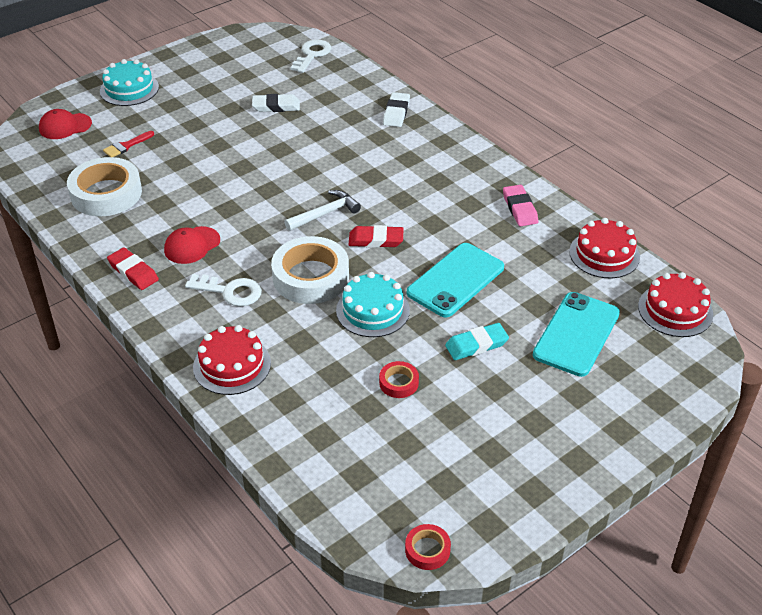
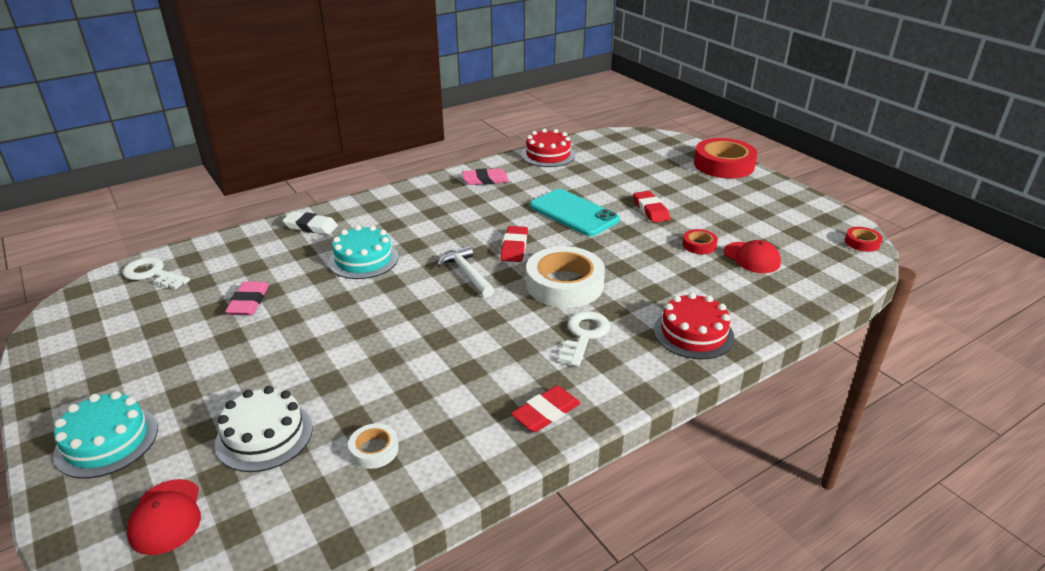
camera: 85 degrees left, 10 degrees down
white tape [67,157,142,216] -> white tape [348,423,399,469], size x0.47
red brush [103,131,154,157] -> white cake [215,386,313,472]
red cap [164,226,220,264] -> red cap moved to [724,240,781,273]
white eraser [252,94,300,112] -> pink eraser [225,281,269,315]
turquoise cake [336,272,410,337] -> turquoise cake moved to [328,225,398,279]
turquoise eraser [445,323,509,360] -> red eraser [633,191,670,223]
turquoise phone [533,292,620,377] -> none
red cake [638,272,713,337] -> none
none -> red tape [694,138,757,179]

